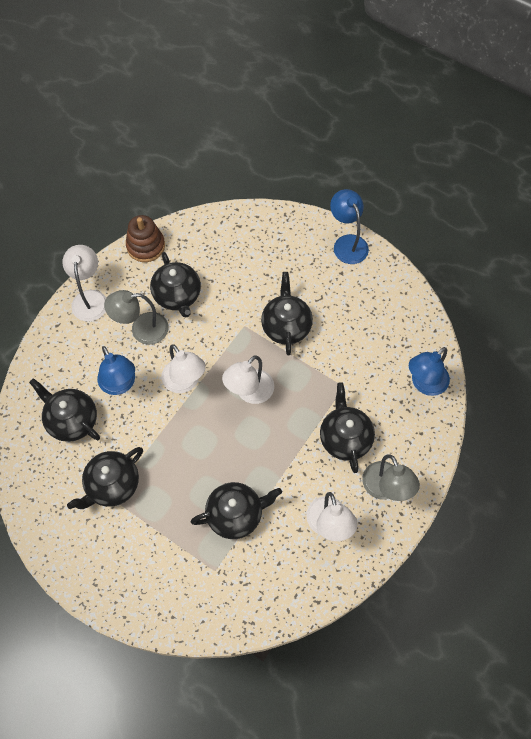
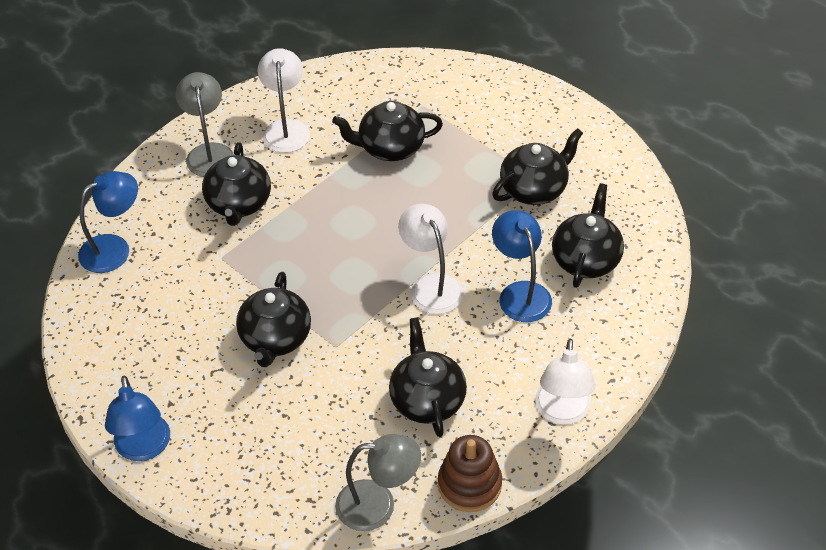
camera: 170 degrees left, 15 degrees down
black teapot [29,378,100,442] -> black teapot turned 120 degrees counterclockwise [552,183,624,288]
grey lamp [104,290,168,345] -> grey lamp moved to [335,434,421,531]
white lamp [222,355,274,404] -> none

